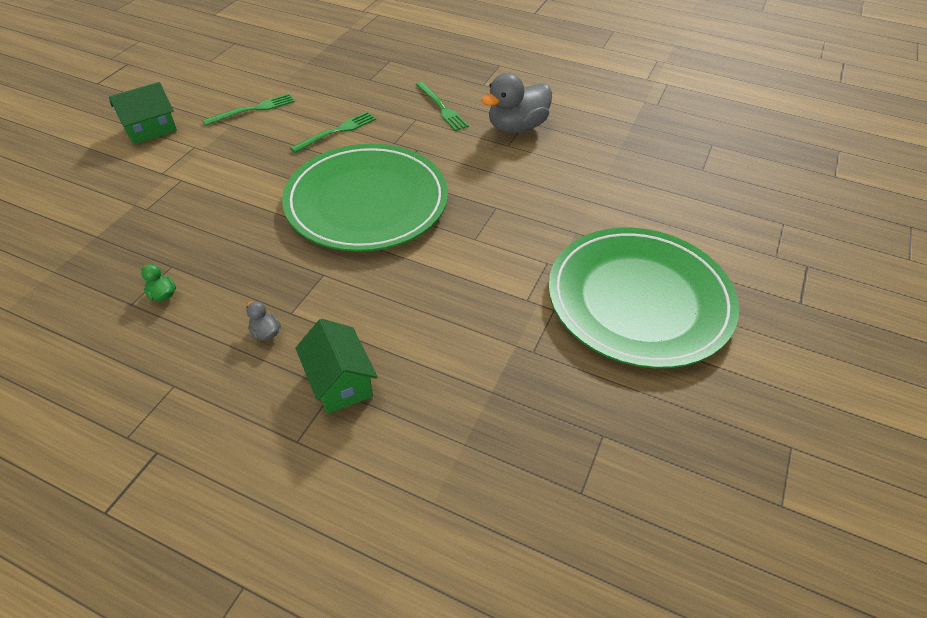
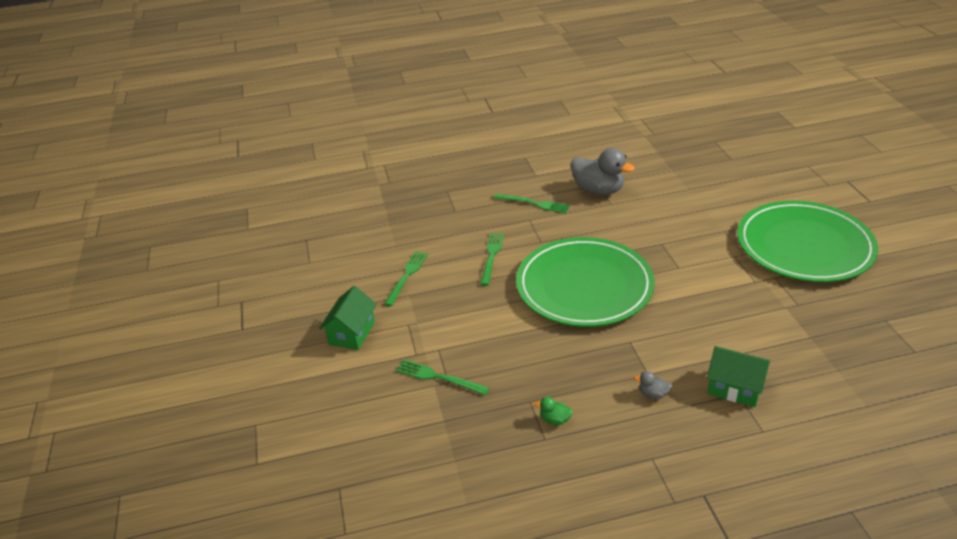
camera: 35 degrees left, 10 degrees down
grey duck [481,73,552,133] -> grey duck turned 75 degrees counterclockwise [571,148,635,195]
none -> green fork [396,360,489,395]

